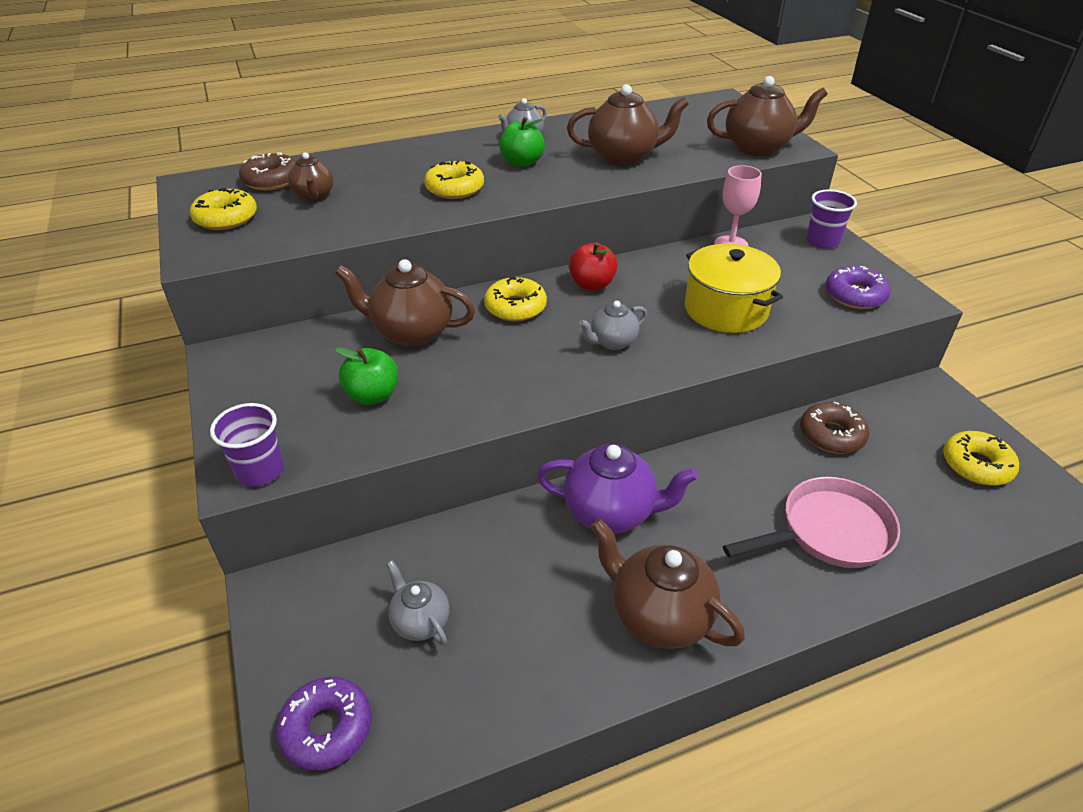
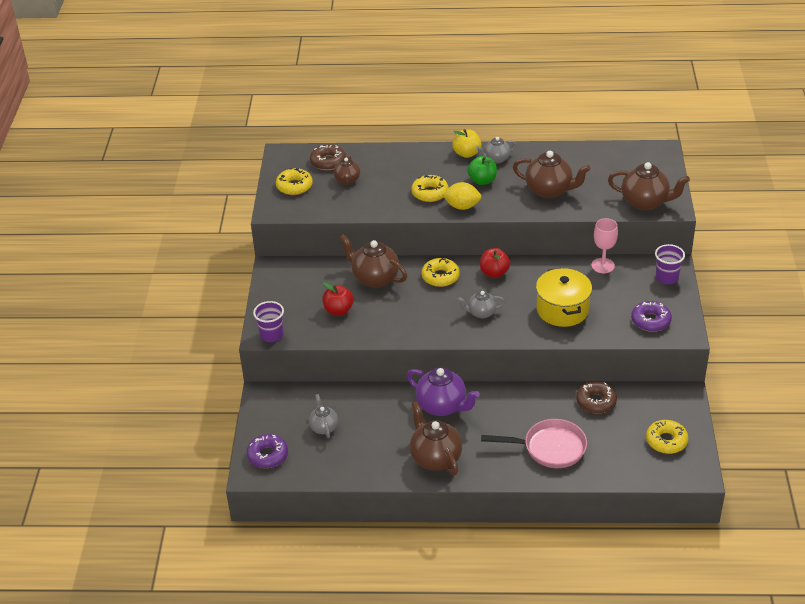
camera: 25 degrees right, 0 degrees up
green apple [335,347,398,405] -> red apple [322,282,354,315]
none -> yellow lemon [442,182,481,210]
none -> yellow apple [452,129,481,158]

